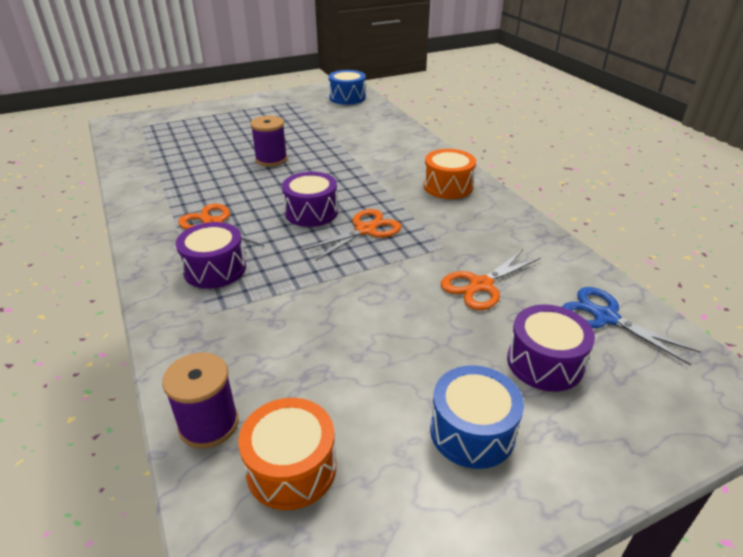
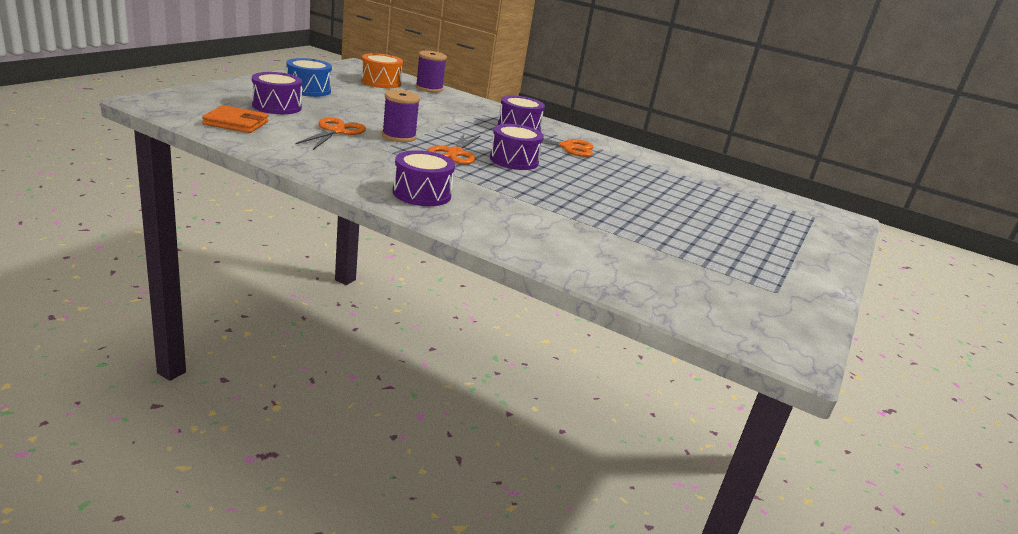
camera: 140 degrees right, 10 degrees down
purple spool [250,116,288,166] -> purple spool moved to [382,90,420,142]
blue drum [328,70,366,105] -> none
orange drum [423,149,476,199] -> purple drum [393,150,455,206]
blue scissors [562,287,701,365] -> orange wallet [202,105,268,133]

